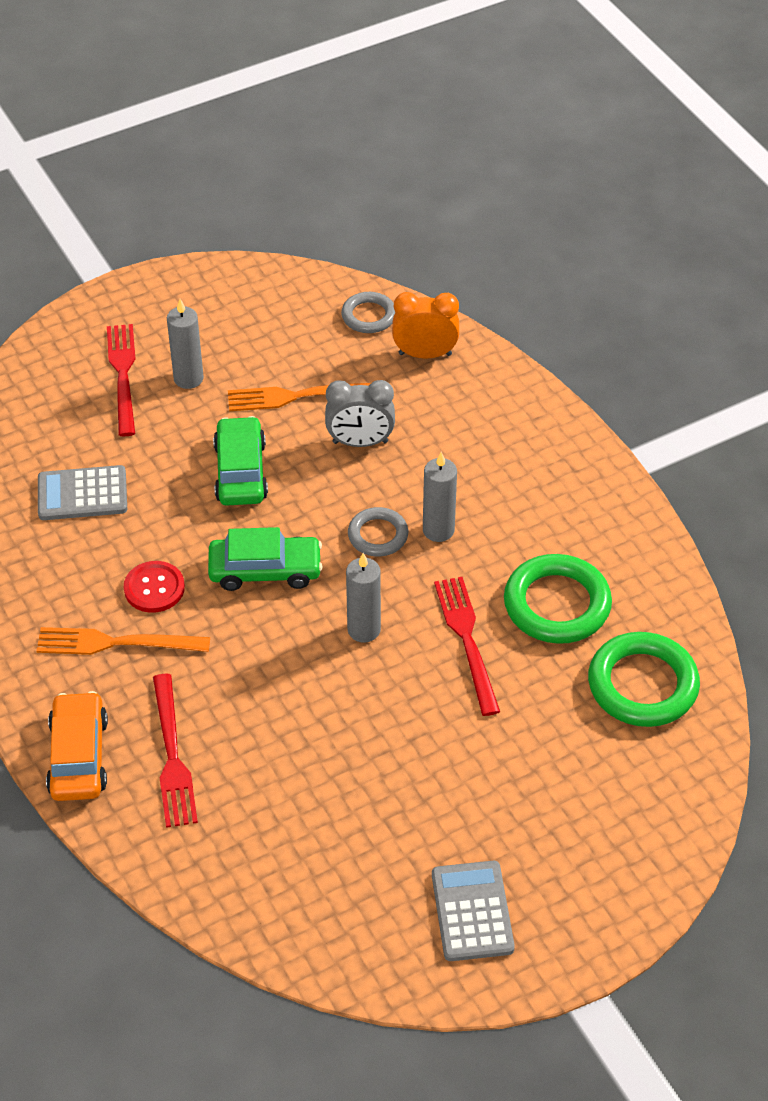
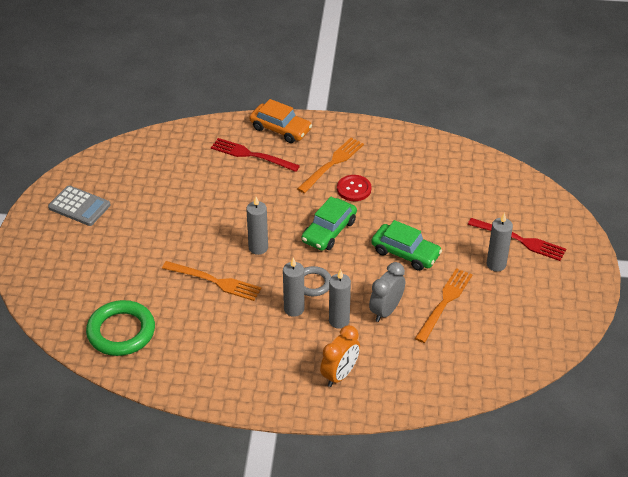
camera: 125 degrees right, 5 degrees down
grey calculator [38,465,127,520] -> none
grey ring [341,292,396,333] -> none
orange clock [392,292,459,359] -> orange clock moved to [320,325,360,387]
red fork [434,577,500,716] -> orange fork [162,261,261,301]
green ring [504,554,612,644] -> none
none -> grey candle [329,269,351,329]

